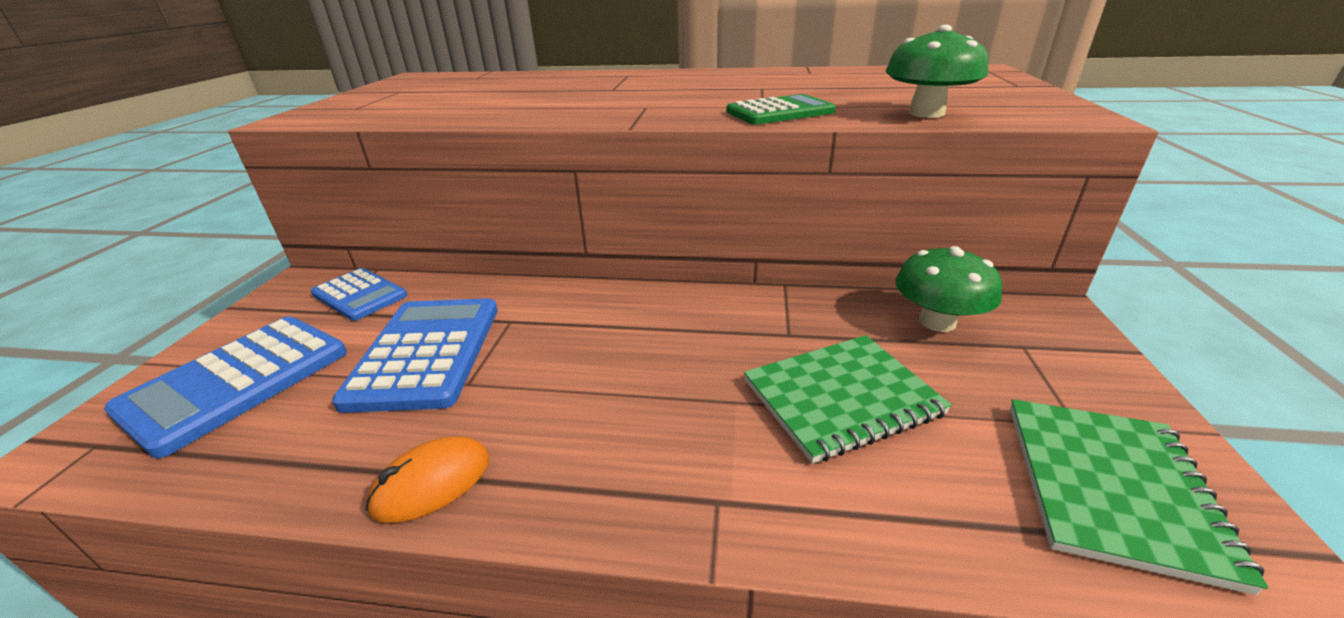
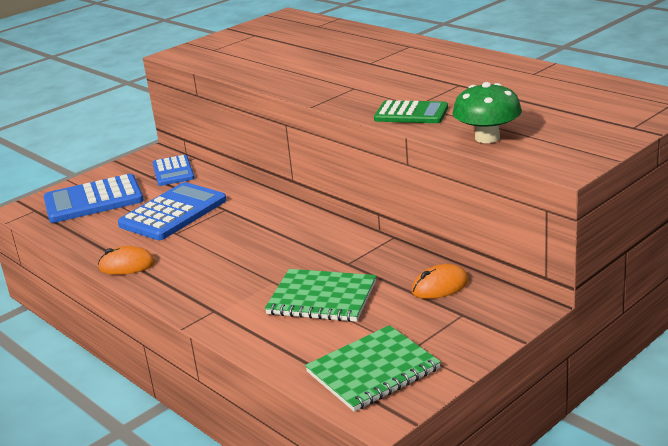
camera: 40 degrees right, 5 degrees down
green mushroom [895,246,1002,332] -> orange mouse [412,264,469,299]

